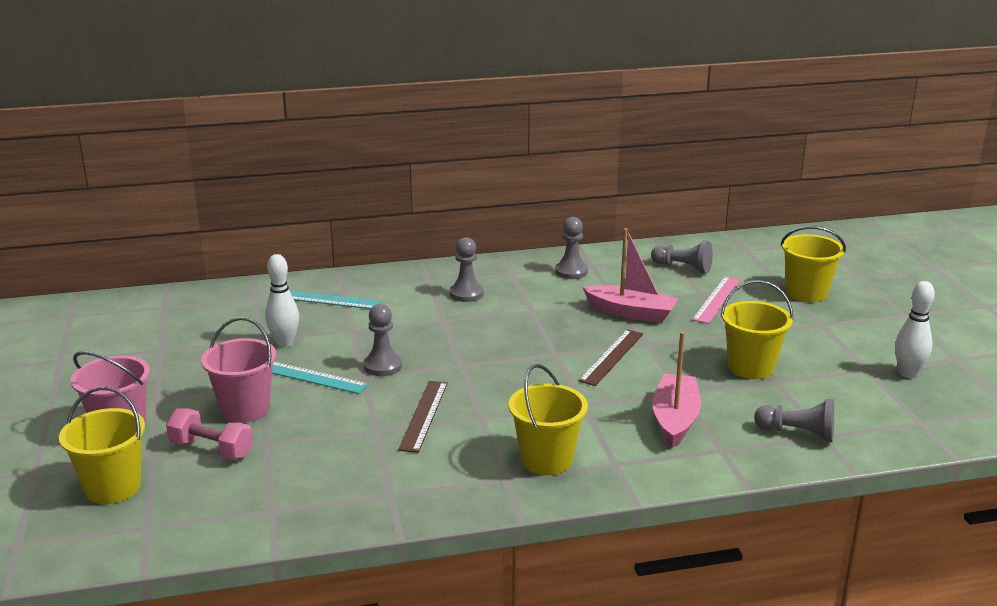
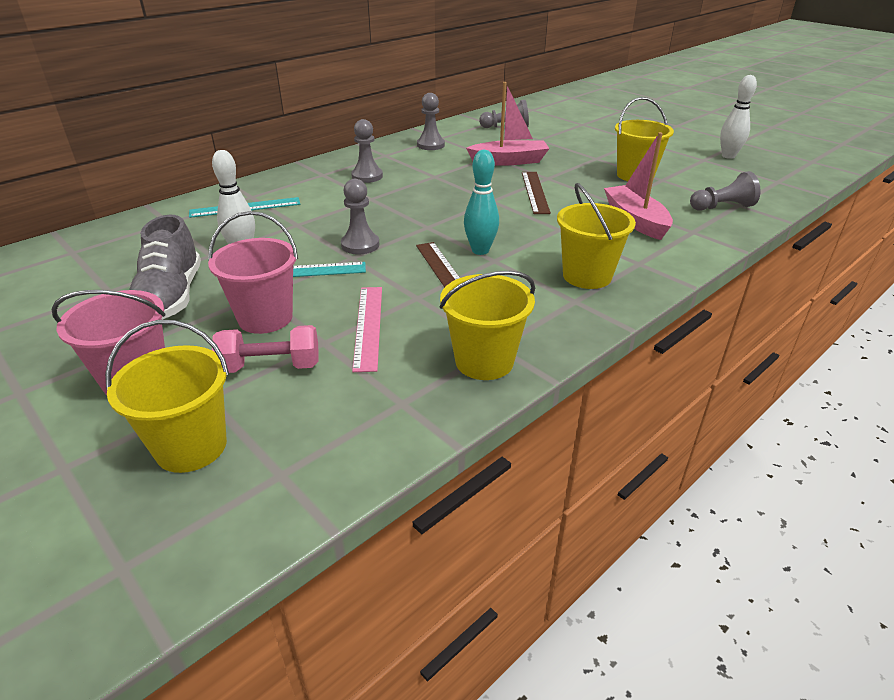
camera: 30 degrees left, 10 degrees up
pink ruler [692,276,741,324] -> pink ruler moved to [352,287,382,372]
yellow bucket [780,226,846,302] -> yellow bucket moved to [440,271,535,380]
none -> grey shoe [129,215,201,320]
none -> turquoise bowling pin [464,150,499,255]

